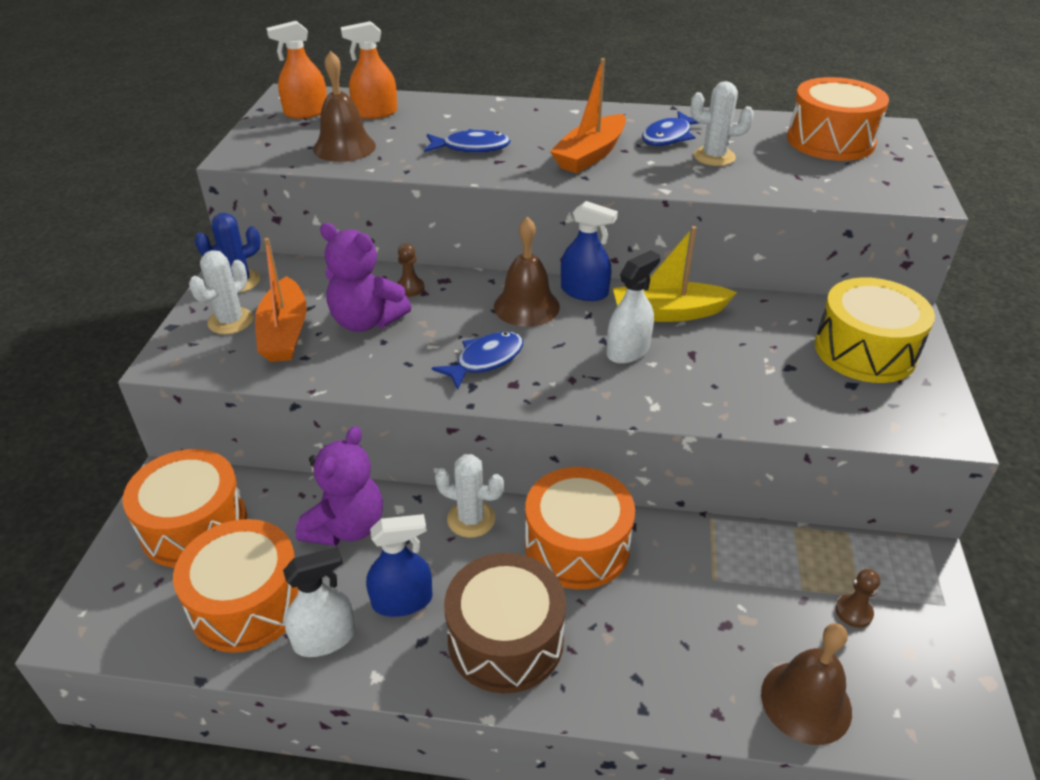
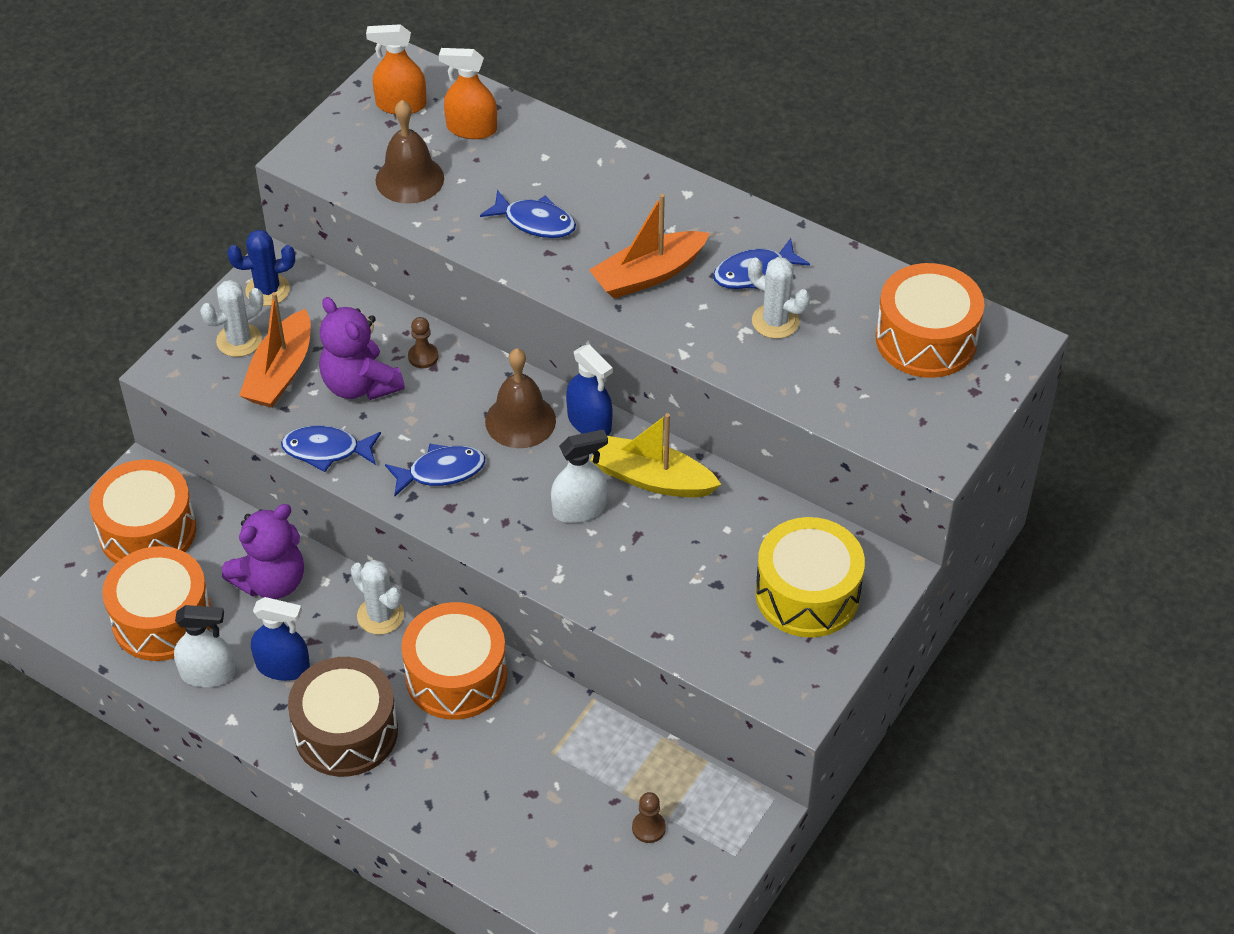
camera: 25 degrees right, 10 degrees up
brown bell [761,623,852,745] -> none
none -> blue fish [281,425,381,472]

